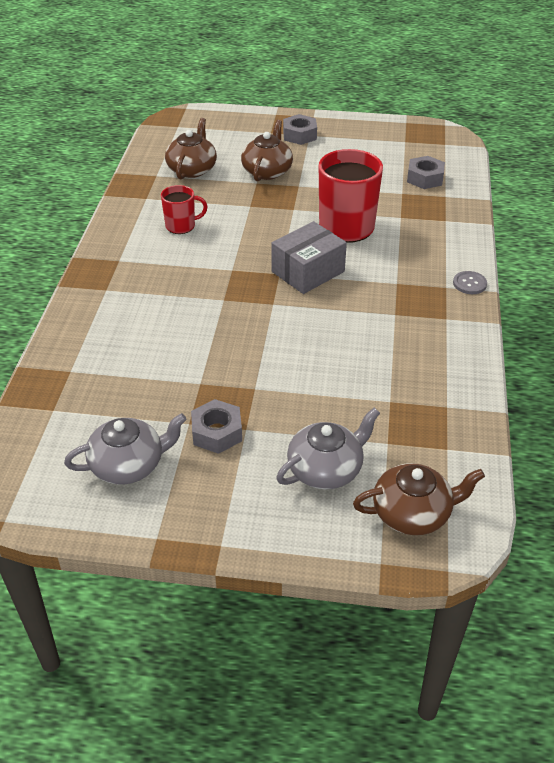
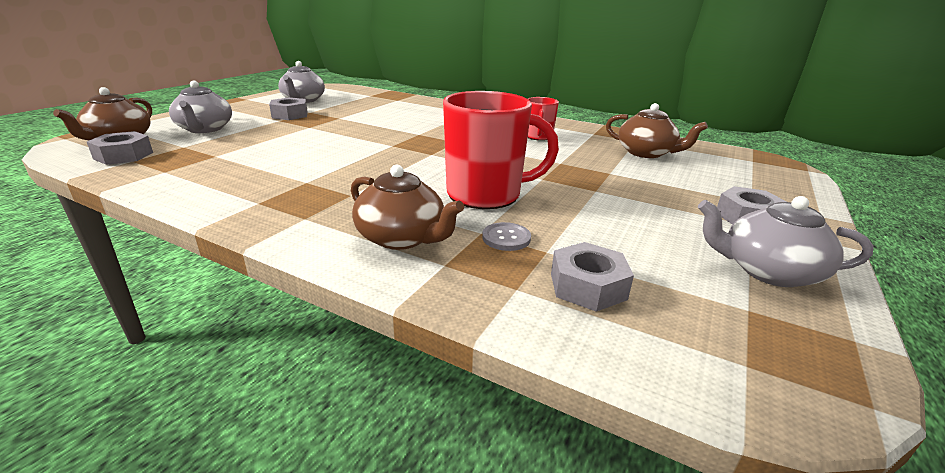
camera: 110 degrees right, 15 degrees down
brown teapot [241,120,293,181] -> brown teapot moved to [351,165,464,250]
grey box [271,221,347,294] -> none
grey button [453,271,487,294] -> grey button moved to [482,222,531,251]
none -> grey nut [87,131,153,165]
none -> grey teapot [698,196,874,287]

